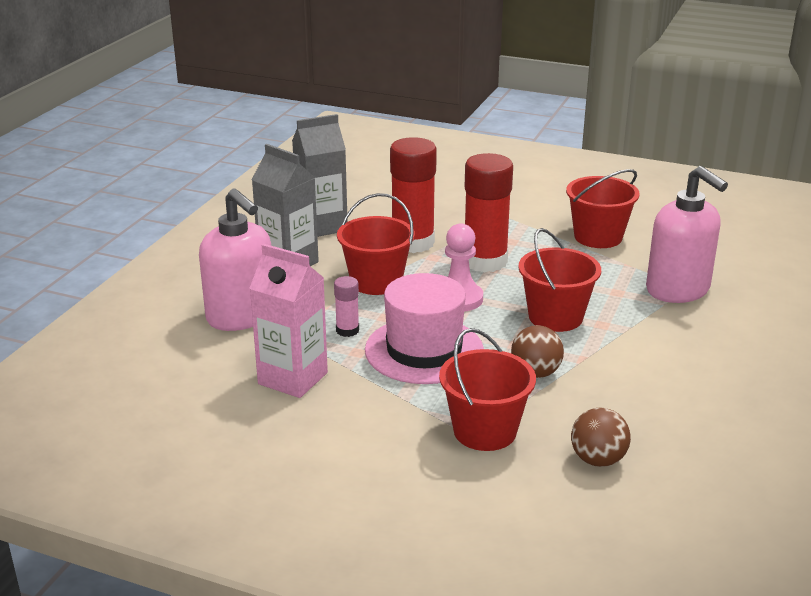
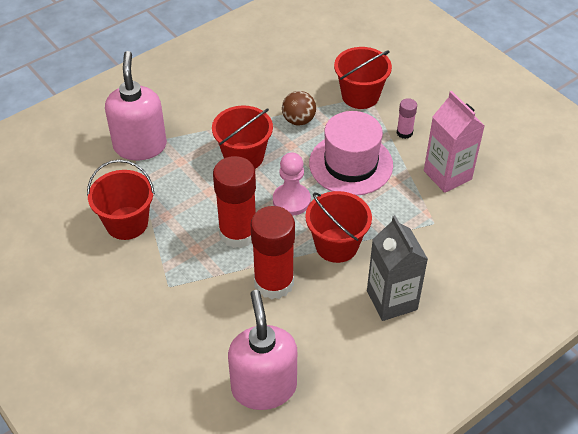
camera: 150 degrees left, 20 degrees up
pink soap dispenser [199,189,271,331] -> pink soap dispenser moved to [228,290,297,410]
grey carton [292,114,348,237] -> none
pink glue stick [334,276,359,337] -> pink glue stick moved to [397,98,417,139]
brown ball [571,407,631,467] -> none

